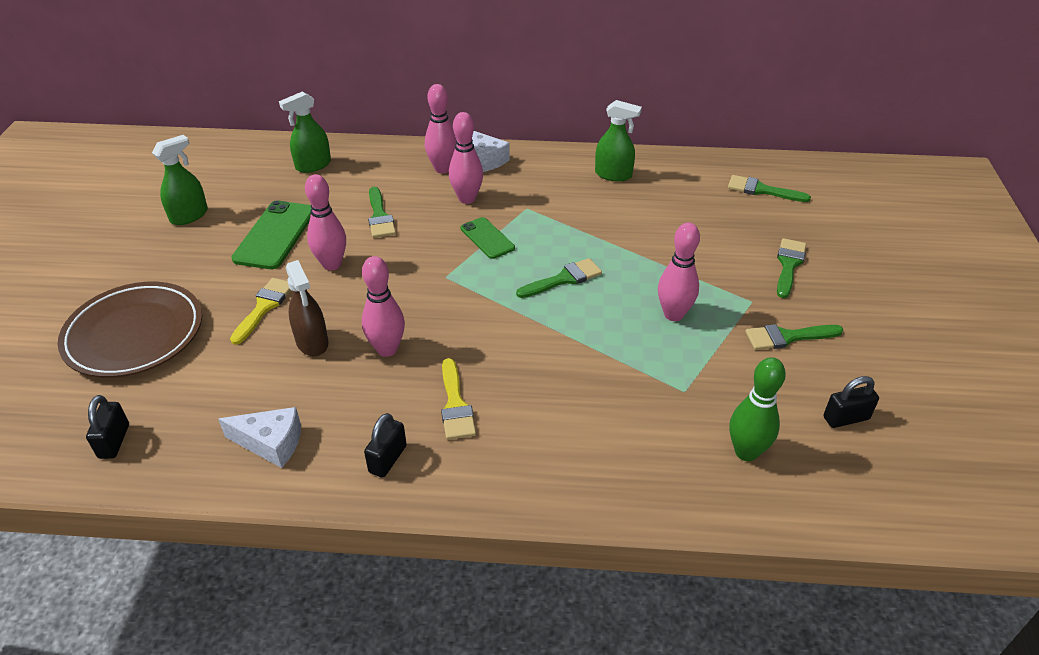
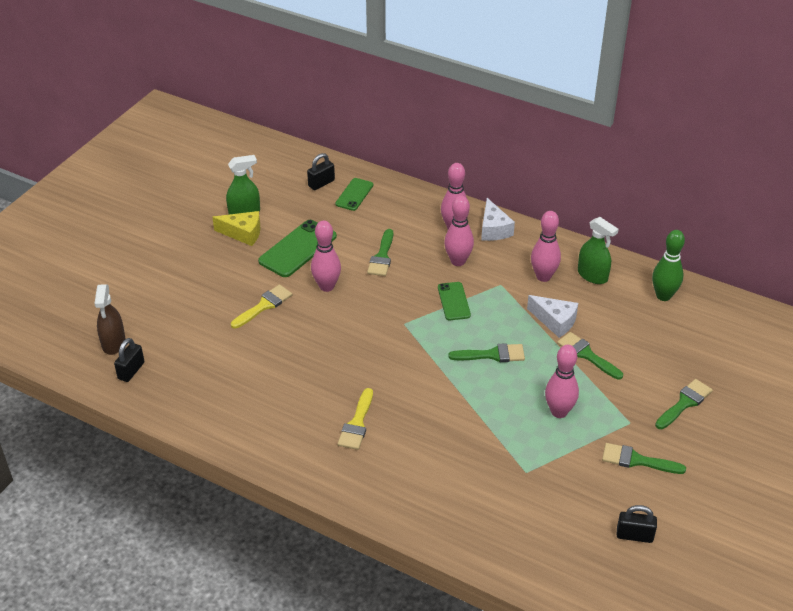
camera: 25 degrees right, 0 degrees up
brown plate [58,282,202,378] -> none
white cheese [218,407,301,468] -> white cheese moved to [527,295,578,338]
green spray bottle [279,91,331,173] -> green phone [335,178,373,211]
brown spray bottle [286,260,329,356] -> brown spray bottle moved to [94,284,126,355]
pink bowling pin [362,256,405,357] -> pink bowling pin moved to [531,211,561,282]
black padlock [364,413,407,478] -> black padlock moved to [307,153,335,190]
green brush [728,175,811,202] -> green brush moved to [557,332,623,380]
green bowling pin [730,357,786,461] -> green bowling pin moved to [652,230,685,301]
none -> yellow cheese [212,211,261,246]

